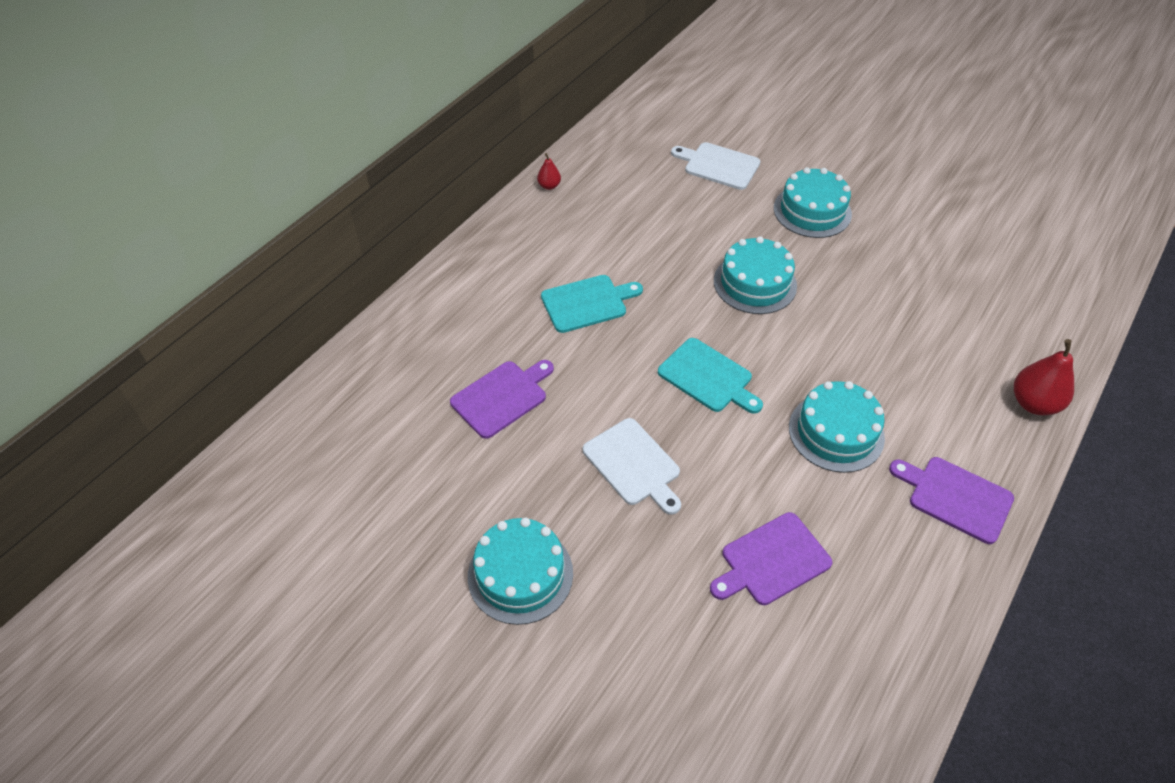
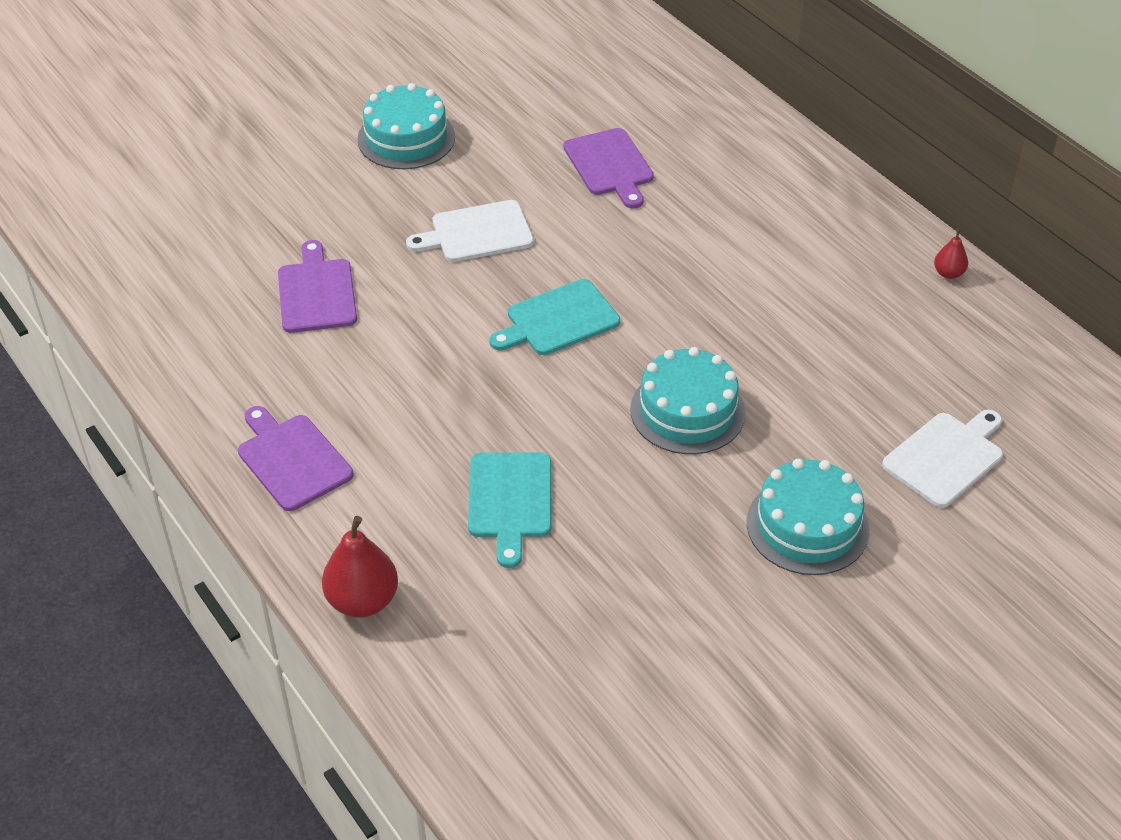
camera: 110 degrees right, 5 degrees down
turquoise cutting board [541,275,643,333] -> turquoise cutting board moved to [468,453,551,568]
turquoise cake [789,381,885,473] -> none
purple cutting board [889,457,1014,544] -> purple cutting board turned 90 degrees counterclockwise [238,406,354,511]

